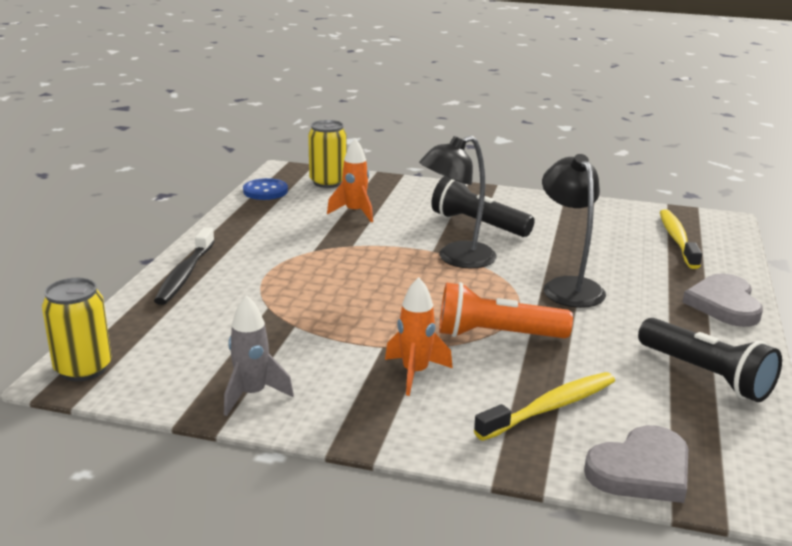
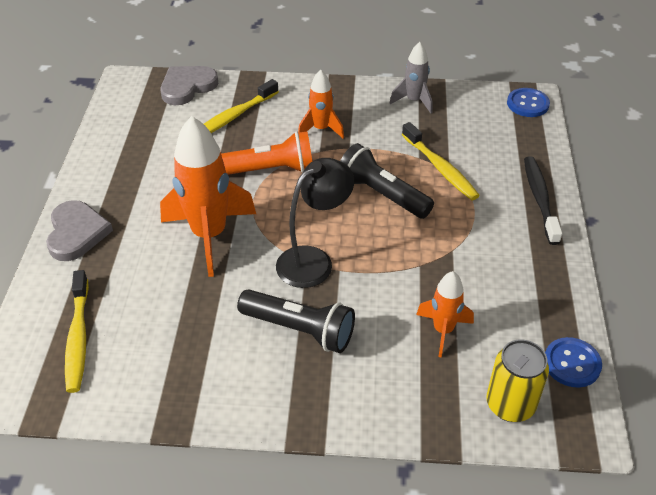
camera: 170 degrees right, 20 degrees up
yellow can [42,278,112,381] -> blue button [507,88,550,117]
black lamp [542,154,606,308] -> orange rocket [160,116,256,277]
black flashlight [638,318,782,402] -> black flashlight moved to [340,143,434,219]
none -> yellow toothbrush [402,122,480,200]

